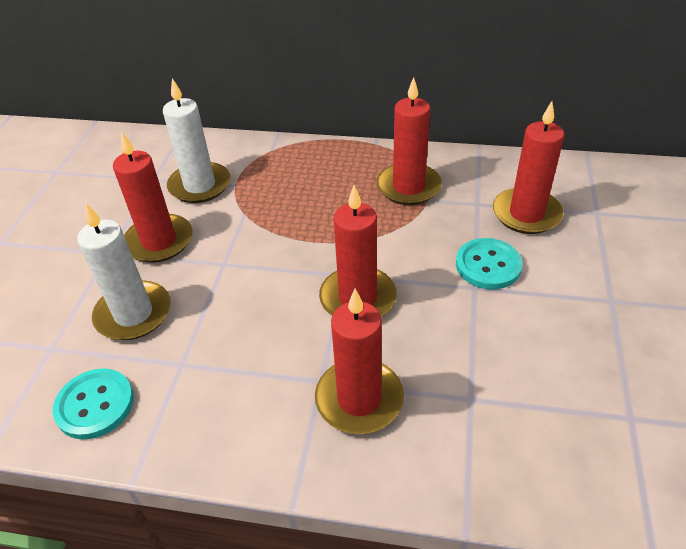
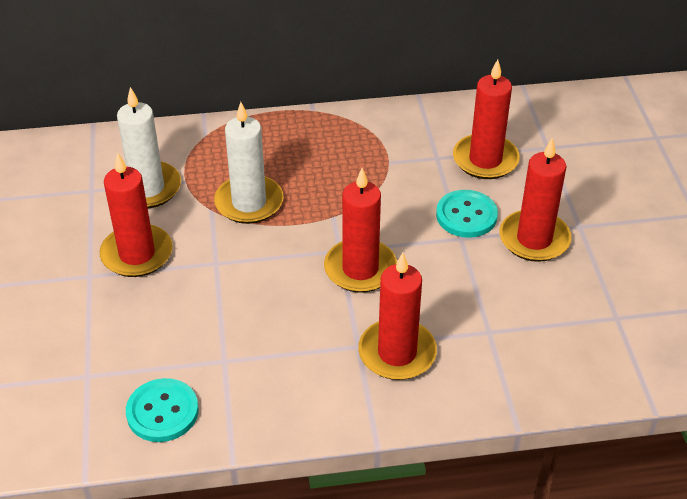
camera: 20 degrees left, 0 degrees up
white candle [77,203,171,340] -> white candle moved to [214,102,284,224]
red candle [377,77,442,205] -> red candle moved to [500,138,571,262]

